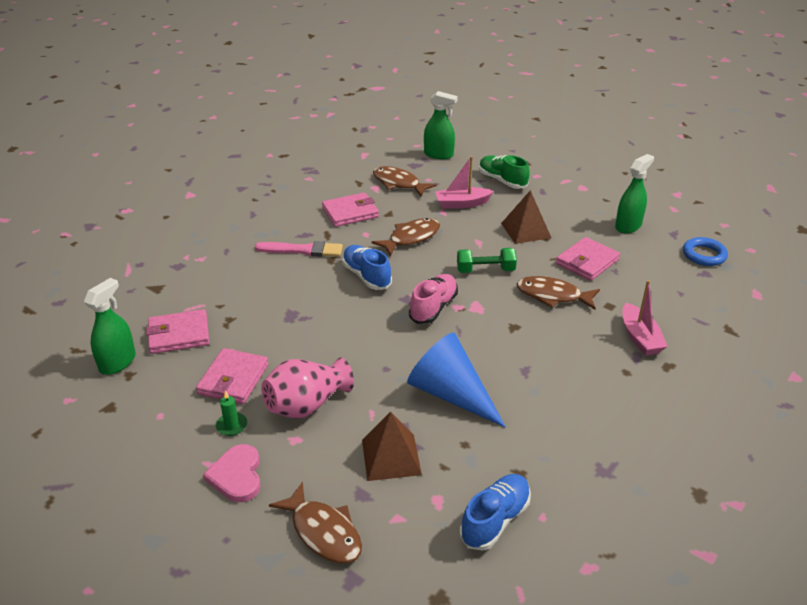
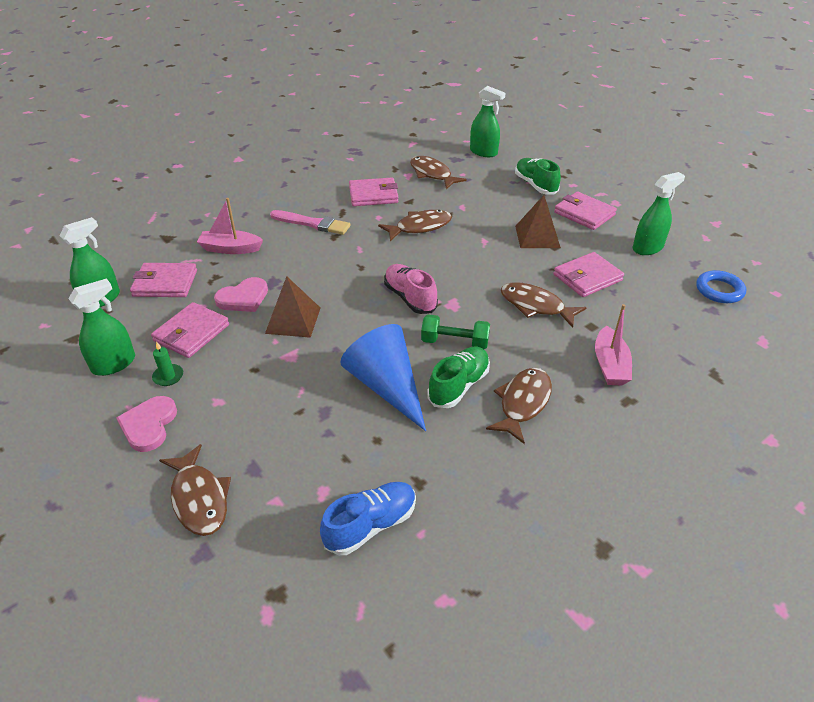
camera: 15 degrees right, 5 degrees up
pink vase [261,357,354,419] -> none
blue shoe [342,245,392,290] -> none
brown pyramid [362,412,422,481] -> brown pyramid moved to [265,276,320,338]
pink shoe [409,274,458,324] -> pink shoe turned 75 degrees counterclockwise [384,264,438,314]
pink boat [435,156,494,209] -> pink boat moved to [197,198,263,254]
green dumbbell [457,248,517,273] -> green dumbbell moved to [421,314,490,349]
none -> green spray bottle [68,278,135,376]
none -> pink heart [214,277,268,312]
none -> green shoe [427,346,490,408]
none -> brown fish [486,368,552,444]
none -> pink wallet [554,191,617,230]

